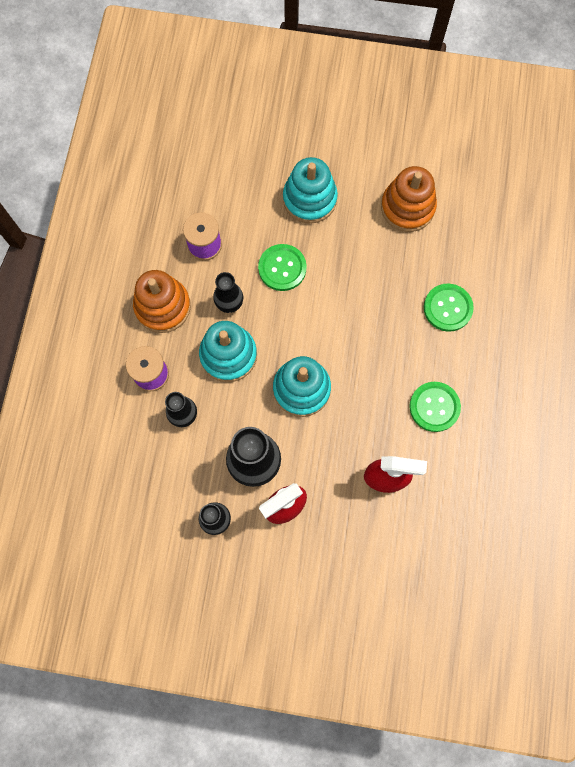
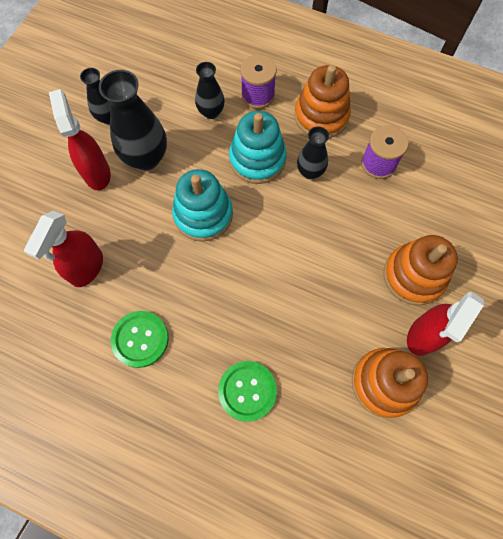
camera: 105 degrees right, 5 degrees down
green button [258,244,307,291] -> none
turquoise stacking toy [283,157,338,224] -> orange stacking toy [384,235,458,306]
none -> red spray bottle [407,292,484,356]

